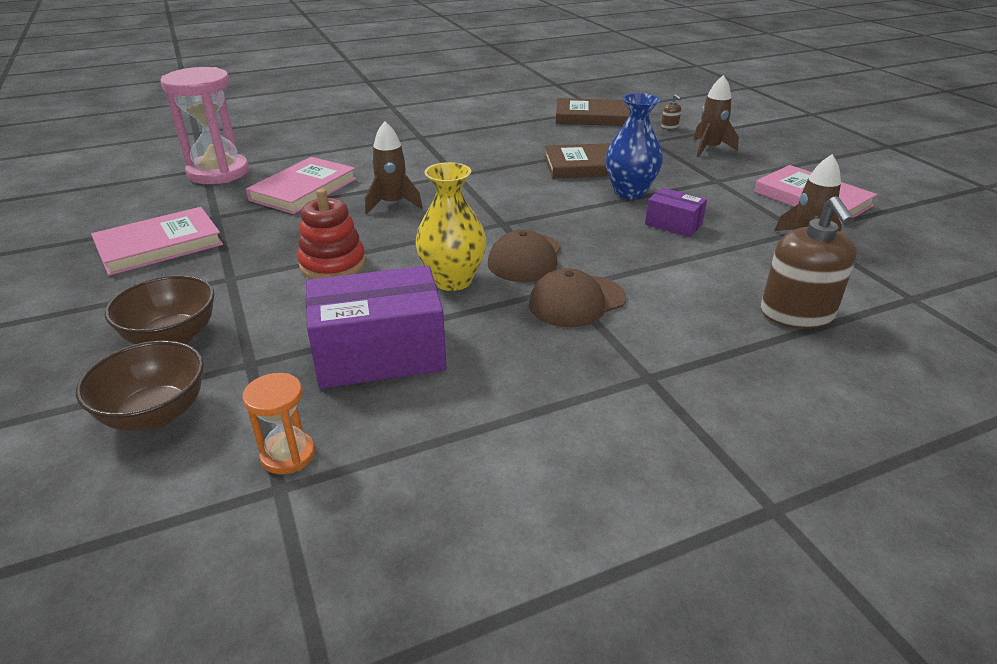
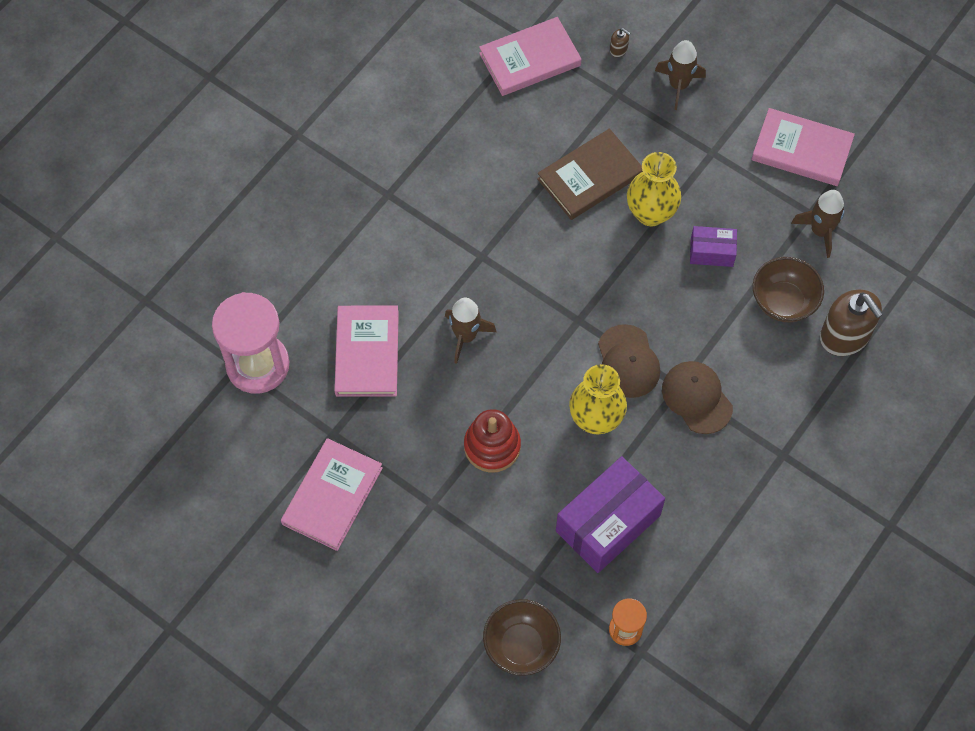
camera: 30 degrees left, 30 degrees up
brown bowl [105,275,215,344] -> brown bowl moved to [753,257,824,322]
brown cap [529,268,626,327] -> brown cap turned 120 degrees clockwise [662,361,733,434]
brown book [556,98,629,126] -> pink book [479,17,582,96]
blue vase [605,93,663,199] -> yellow vase [627,152,681,226]

